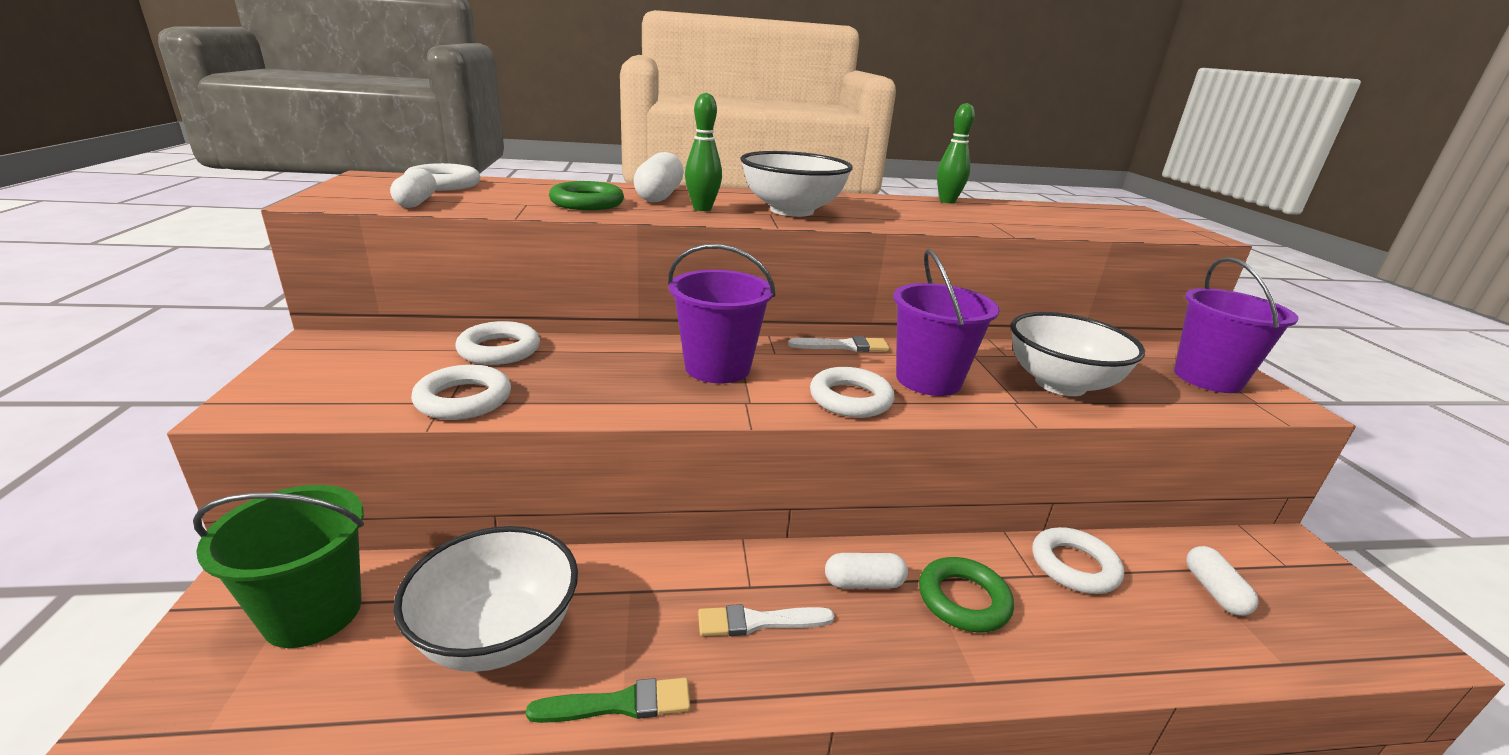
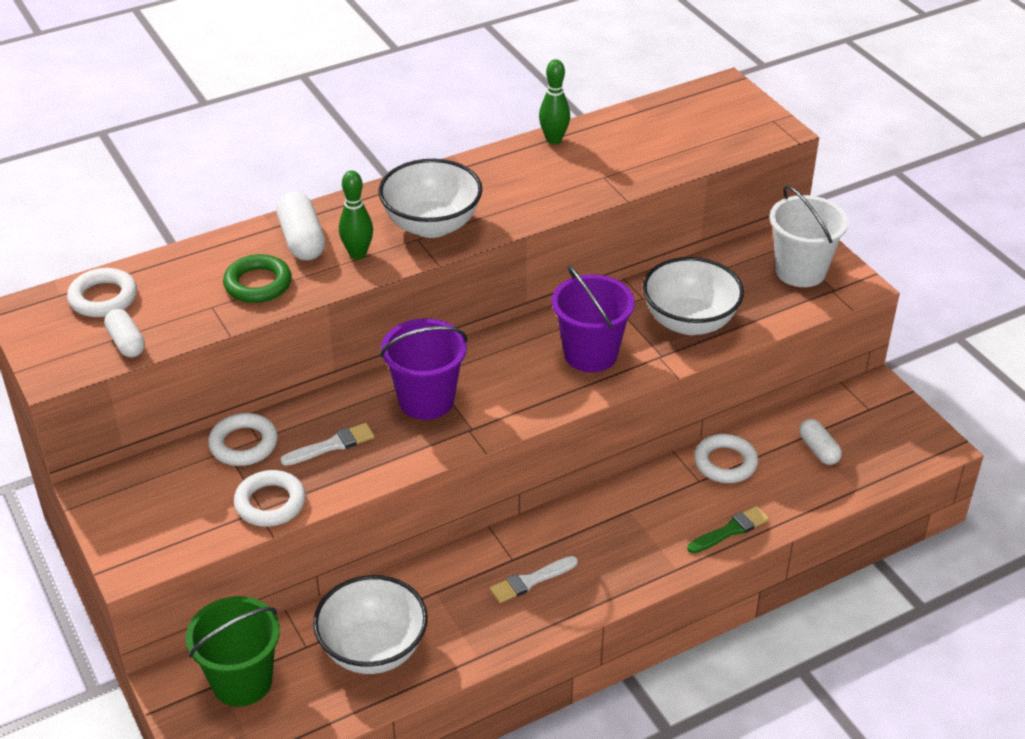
camera: 20 degrees left, 15 degrees up
green brush [526,678,690,723] -> green brush moved to [687,506,769,554]
white brush [788,336,890,352] -> white brush moved to [280,423,374,466]
white ring [810,367,895,418] -> none
white capsule [825,553,908,588] -> none
green ring [919,557,1014,633] -> none
purple bucket [1174,257,1299,393] -> white bucket [769,185,849,287]

